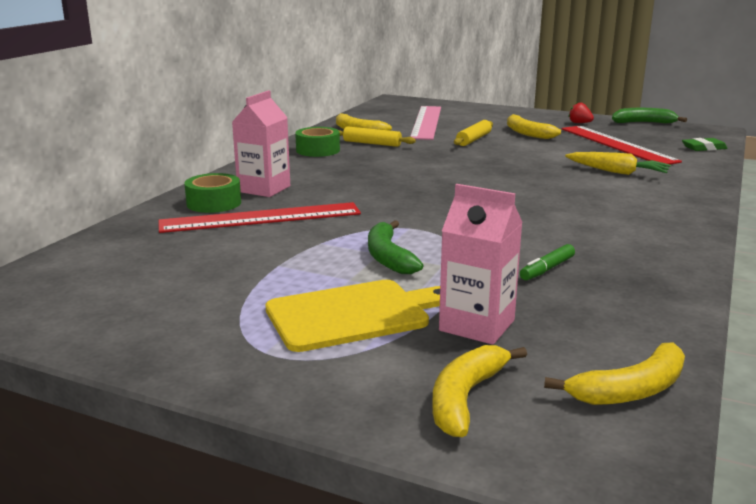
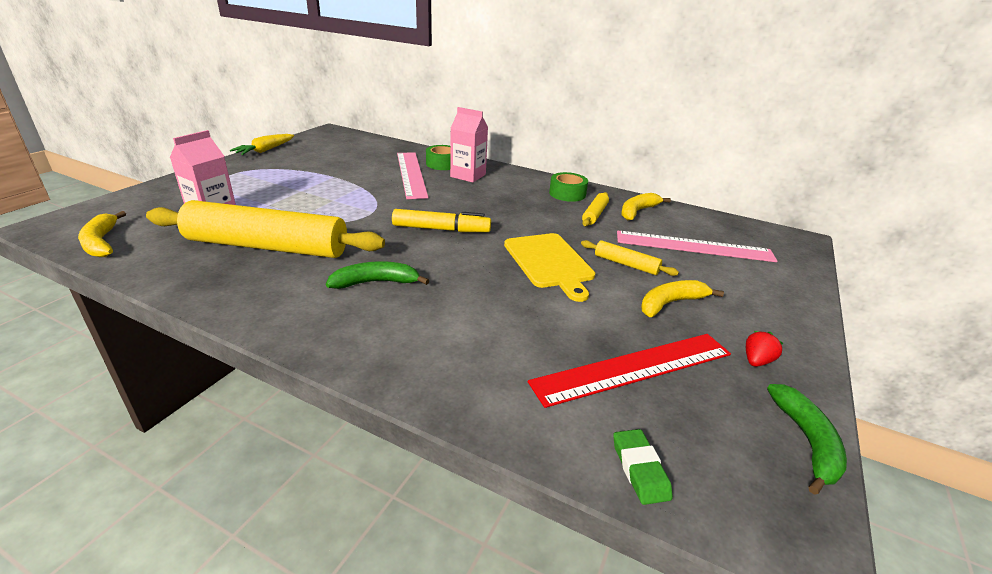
camera: 90 degrees right, 10 degrees up
red ruler [158,202,361,233] -> pink ruler [397,152,428,199]
yellow cutting board [265,280,440,352] -> yellow cutting board moved to [504,233,595,302]
green banana [368,220,423,274] -> green banana moved to [326,261,430,289]
yellow banana [432,345,527,437] -> none
green marker [520,244,575,280] -> yellow rolling pin [146,200,385,258]
yellow carrot [565,152,671,175] -> yellow carrot moved to [230,134,295,155]
none -> yellow marker [392,209,491,232]

